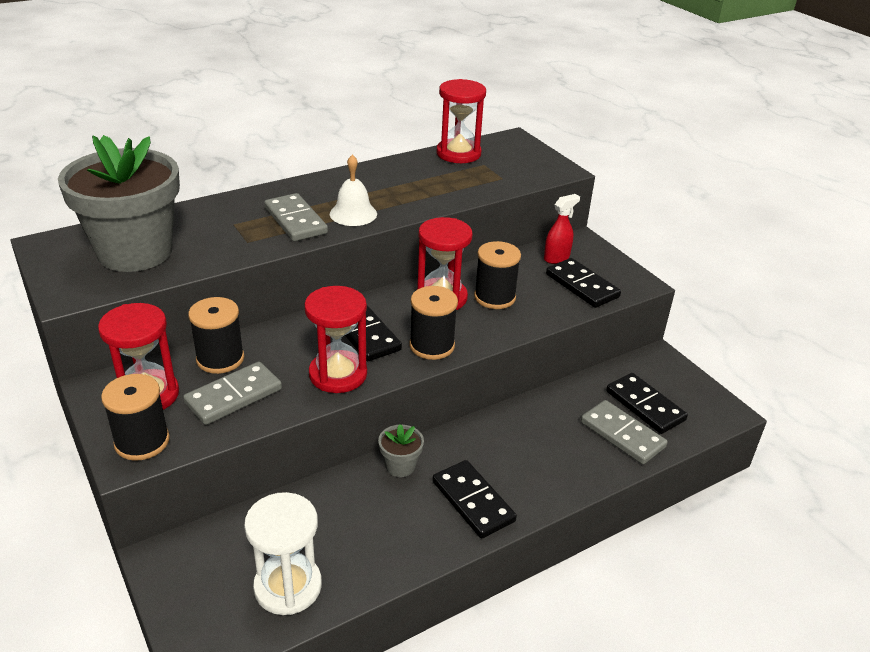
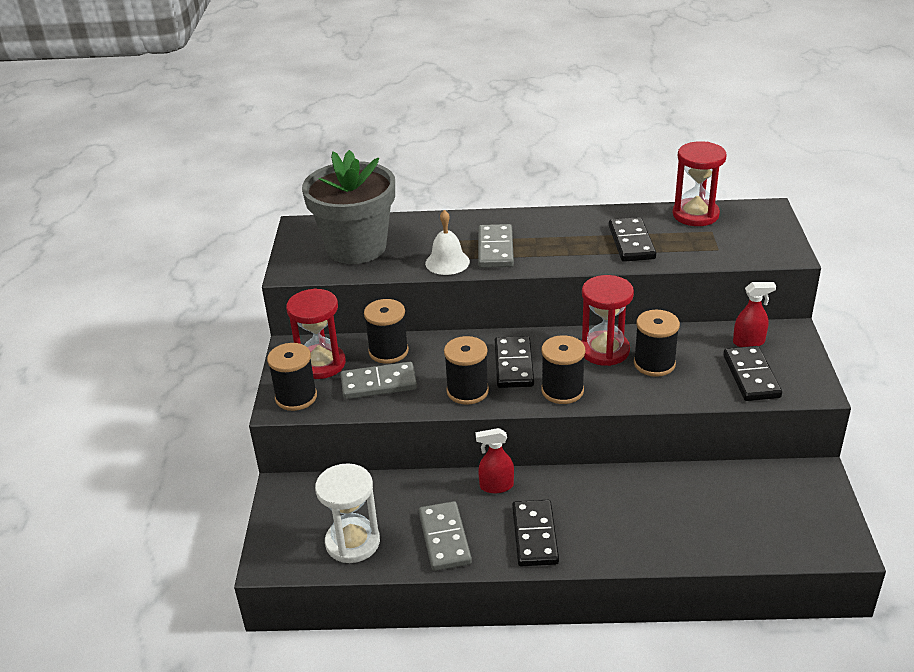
camera: 35 degrees right, 0 degrees up
red hourglass [304,286,367,393] -> black spool [444,336,489,405]
white bell [330,155,377,226] -> white bell moved to [425,210,470,275]
grey flower pot [378,424,424,477] -> red spray bottle [475,428,514,493]
grey domino [581,400,668,464] -> grey domino moved to [419,501,472,571]
black domino [606,373,688,434] -> black domino moved to [609,217,656,262]

